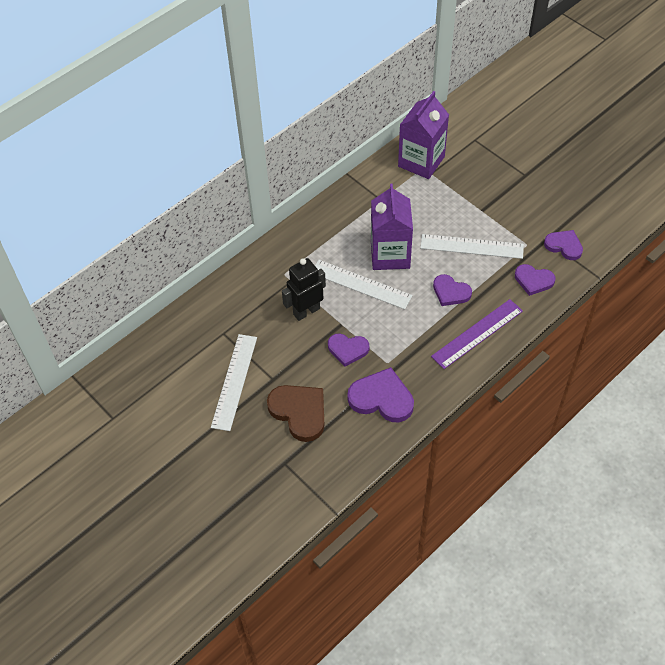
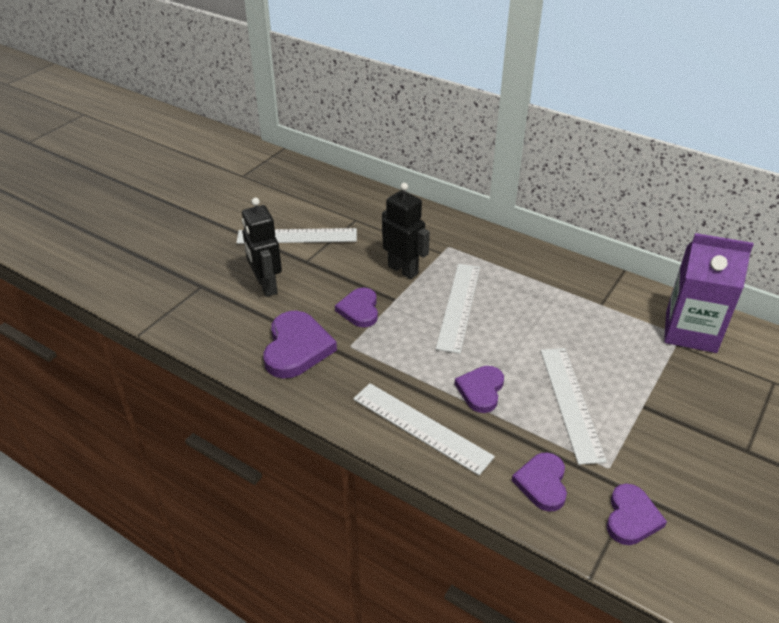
camera: 75 degrees right, 15 degrees down
brown heart [267,385,325,442] -> black robot [242,198,282,297]
purple carton [371,183,413,270] -> none
purple ruler [431,299,523,369] -> white ruler [353,383,495,475]

